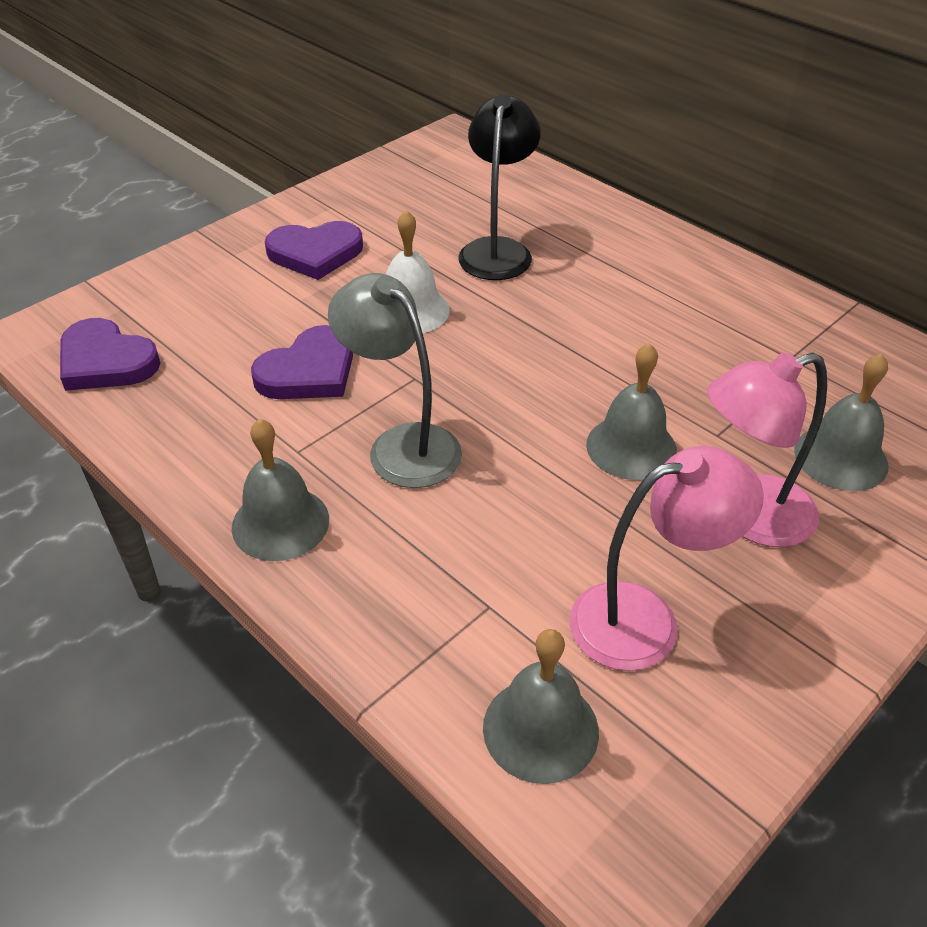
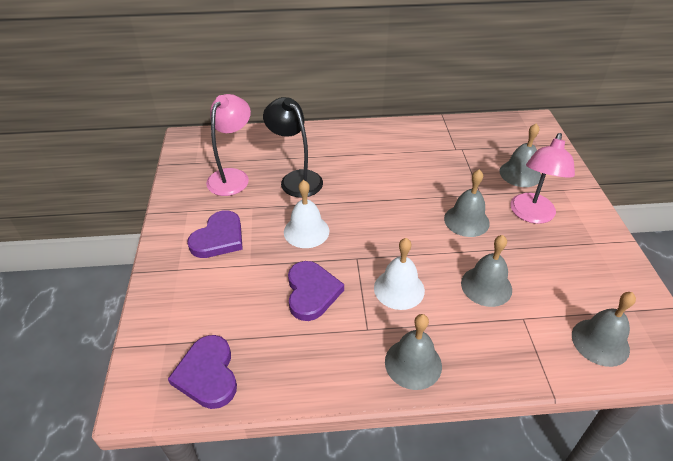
camera: 50 degrees left, 0 degrees up
purple heart [60,318,160,391] -> purple heart turned 90 degrees clockwise [168,335,237,409]
grey lamp [328,273,462,488] -> white bell [374,238,425,310]
pink lamp [570,446,764,671] -> pink lamp moved to [206,94,251,196]
none -> grey bell [461,235,512,307]

